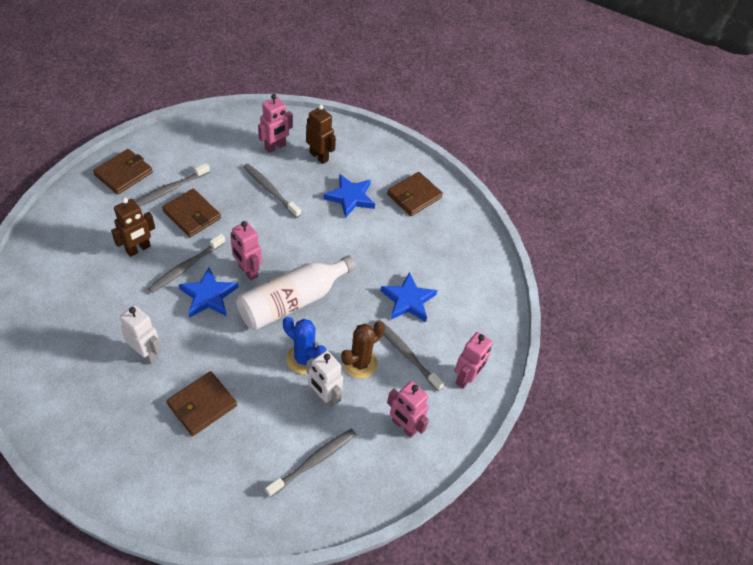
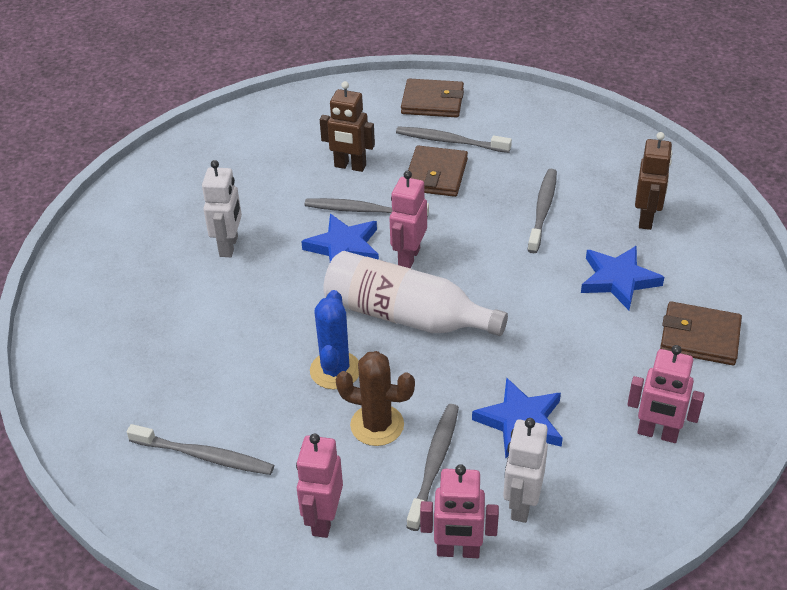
camera: 65 degrees right, 10 degrees down
brown wallet [166,371,237,436] -> none
pink robot [258,94,293,153] -> pink robot moved to [627,345,705,443]
white robot [307,351,343,408] -> white robot moved to [503,418,548,523]

